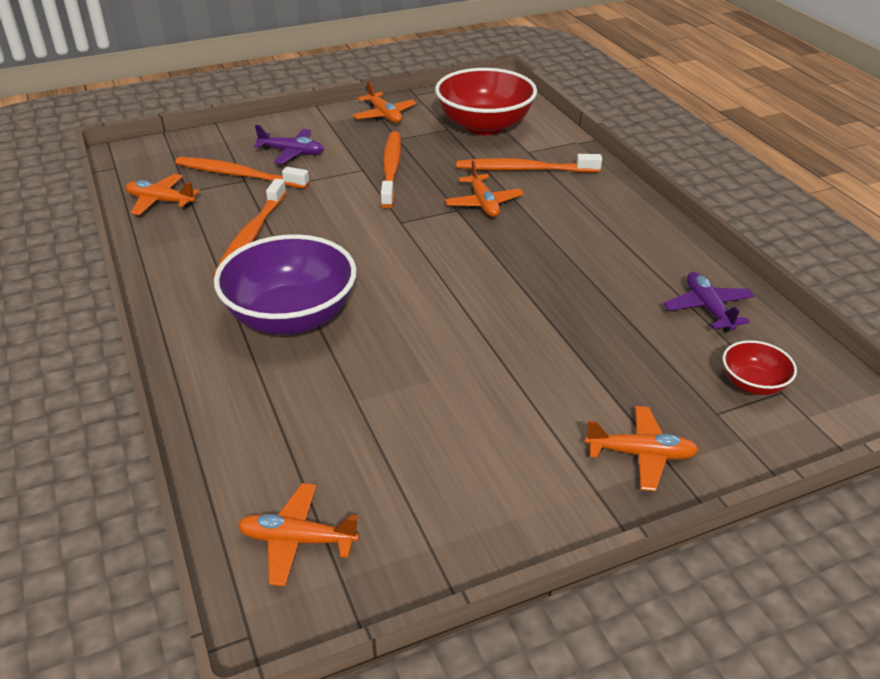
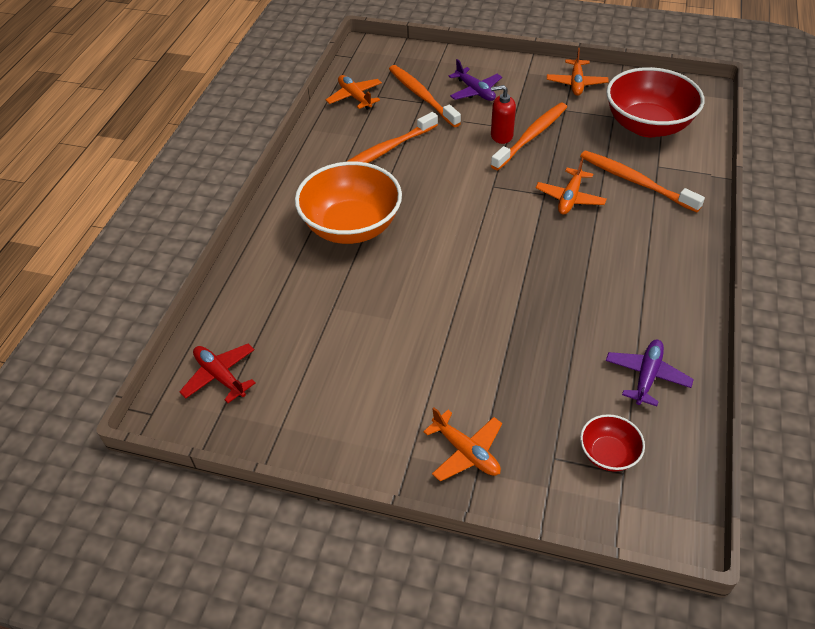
camera: 40 degrees right, 10 degrees up
purple bowl [214,234,357,335] -> orange bowl [295,162,402,244]
orange plane [238,483,359,586] -> red plane [179,344,256,403]
none -> red soap dispenser [491,85,516,144]

